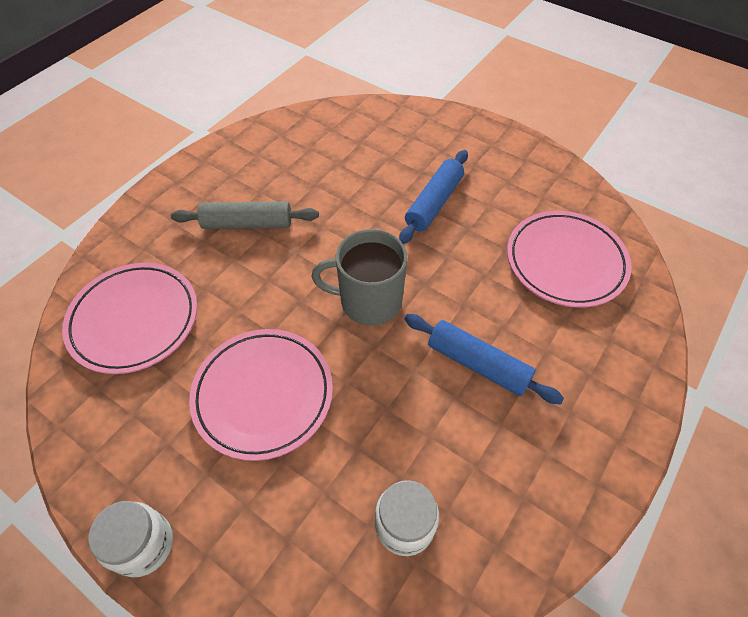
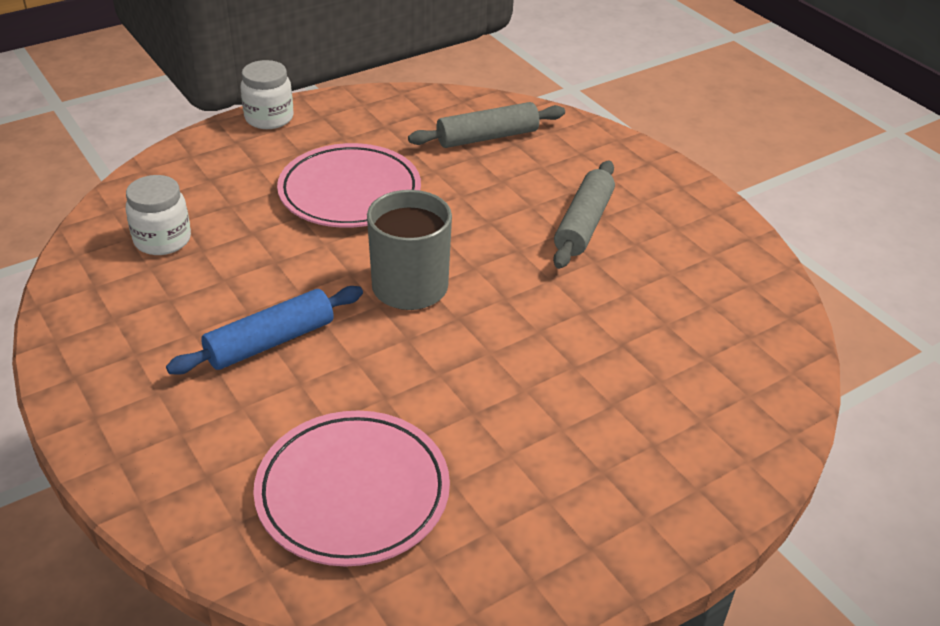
camera: 110 degrees right, 15 degrees down
pink plate [62,263,197,374] -> grey rolling pin [408,102,565,148]
blue rolling pin [399,150,468,244] -> none

